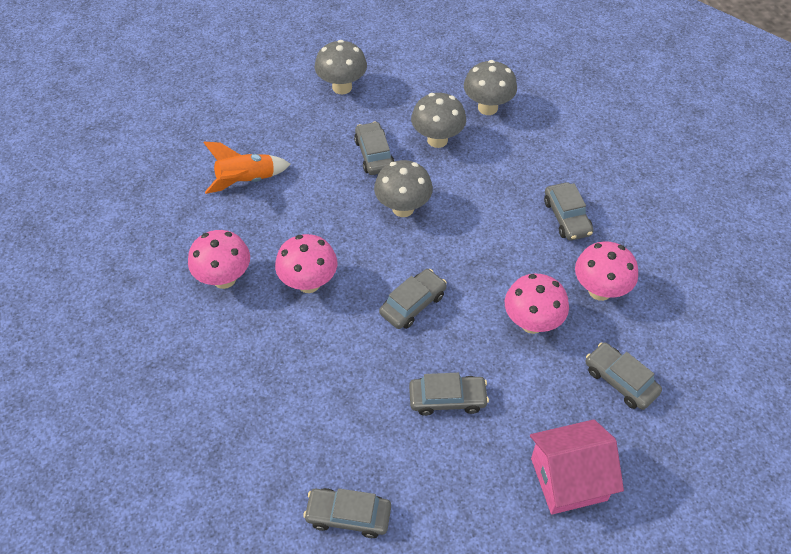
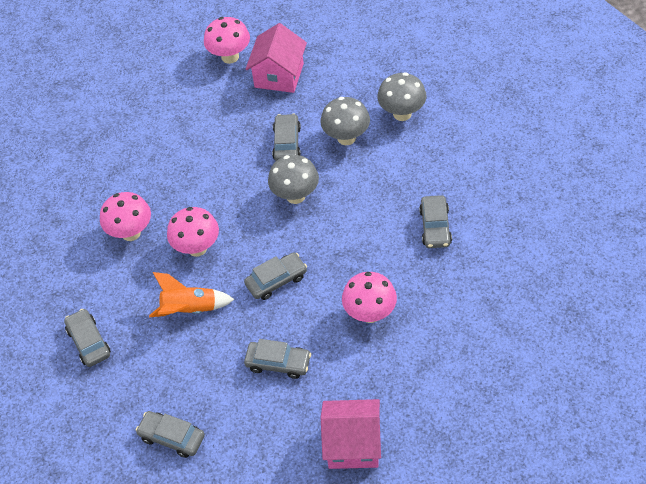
camera: 20 degrees right, 0 degrees up
orange rocket [203,142,291,194] -> orange rocket moved to [149,272,235,317]
grey mushroom [315,40,367,95] -> pink house [245,23,307,93]
pink mushroom [575,242,638,301] -> pink mushroom moved to [204,17,250,64]
grey car [586,342,662,410] -> grey car moved to [64,309,111,367]

